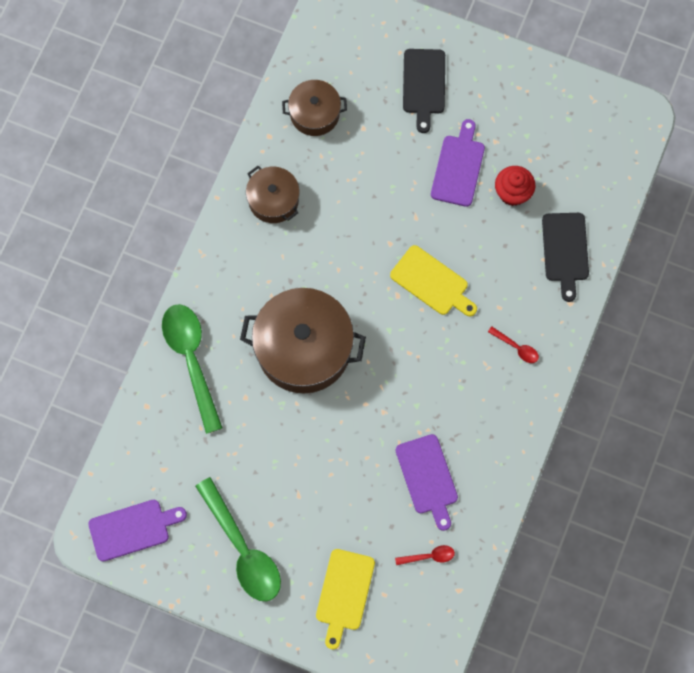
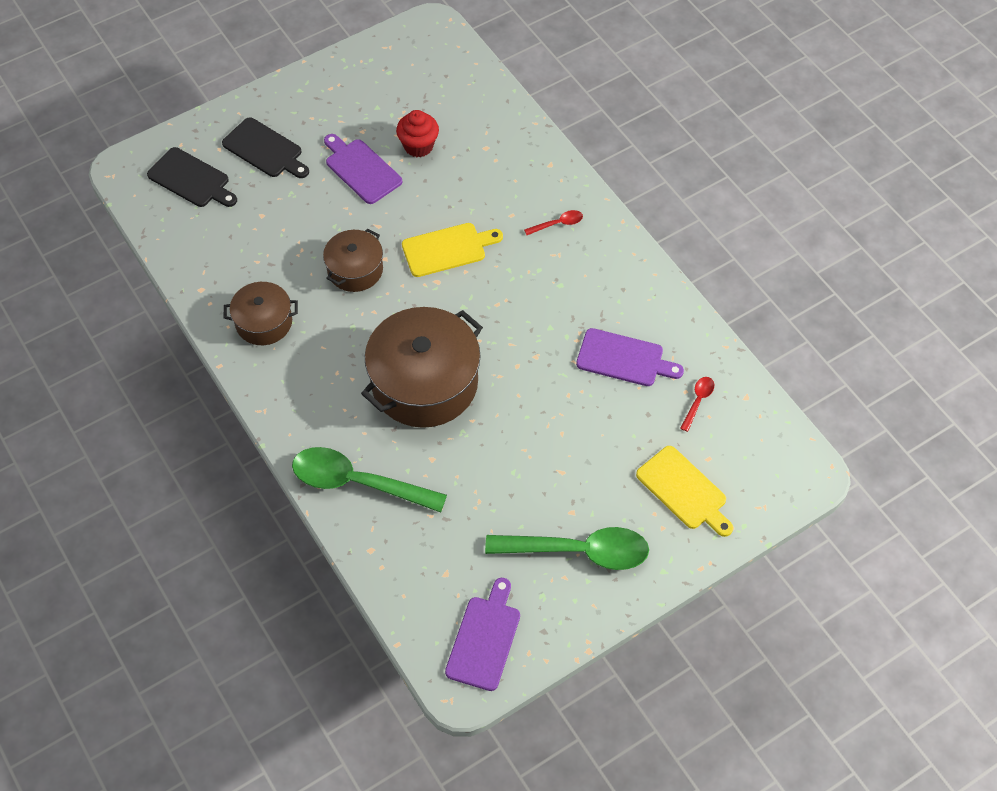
camera: 55 degrees left, 15 degrees down
brown pot [282,80,347,136] -> brown pot moved to [323,228,383,292]
black cutting board [542,213,589,302] -> black cutting board moved to [147,147,237,207]

